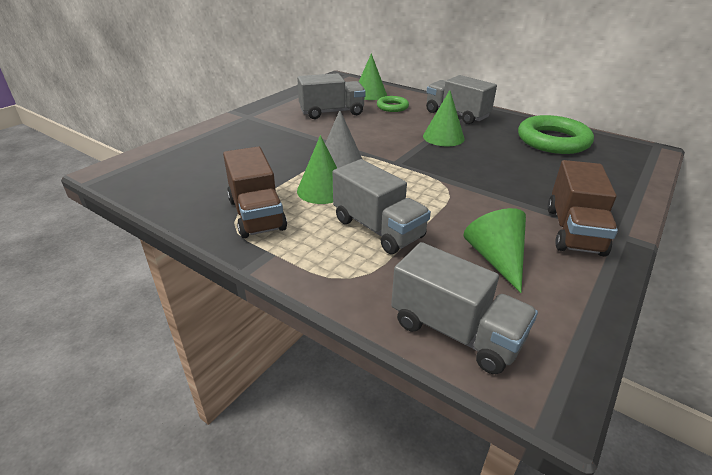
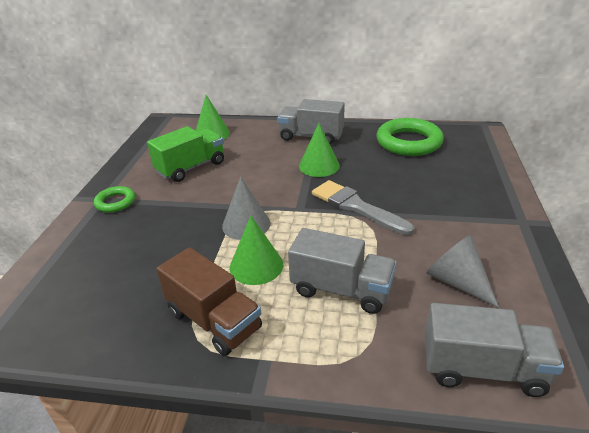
camera: 25 degrees left, 0 degrees up
grey truck [297,73,366,119] -> green truck [147,126,224,182]
green ring [377,96,409,112] -> green ring moved to [94,186,135,212]
green cone [463,208,526,293] -> grey cone [426,235,499,308]
brown truck [548,160,618,257] -> none
none -> grey brush [312,180,414,236]

